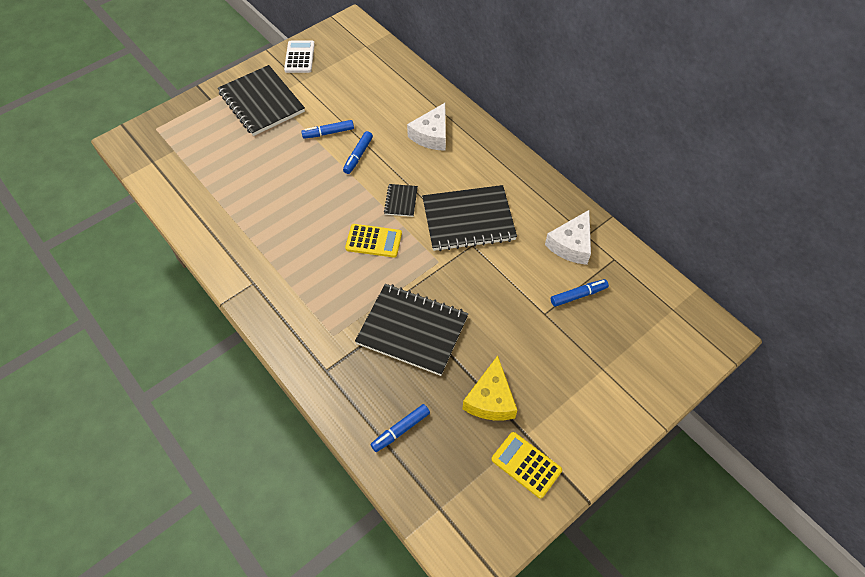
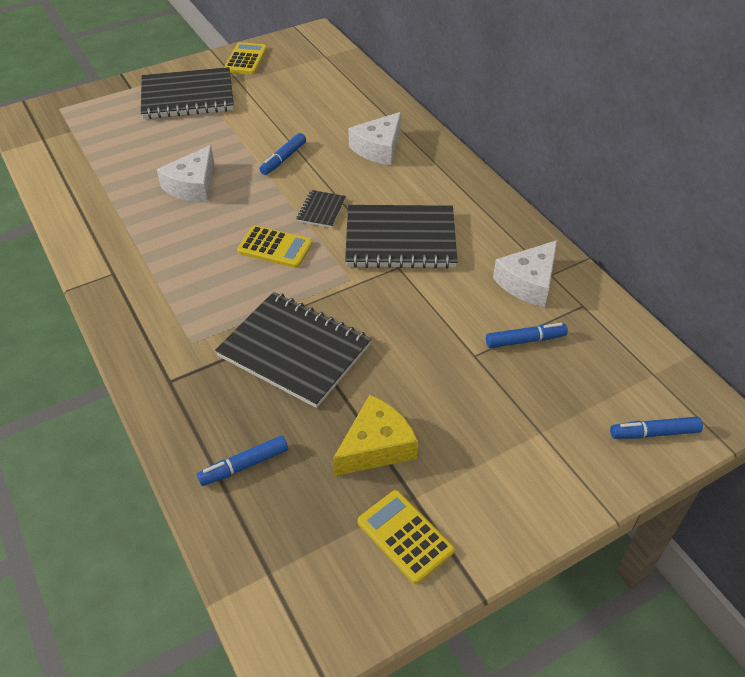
camera: 10 degrees right, 10 degrees down
black notebook [218,65,305,136] -> black notebook turned 75 degrees counterclockwise [141,67,234,119]
white calculator [284,40,315,73] -> yellow calculator [224,42,267,74]
blue marker [301,120,354,139] -> blue marker moved to [610,416,703,439]
yellow cheese [462,356,517,420] -> yellow cheese turned 150 degrees counterclockwise [333,395,418,476]
none -> white cheese [157,145,214,203]

